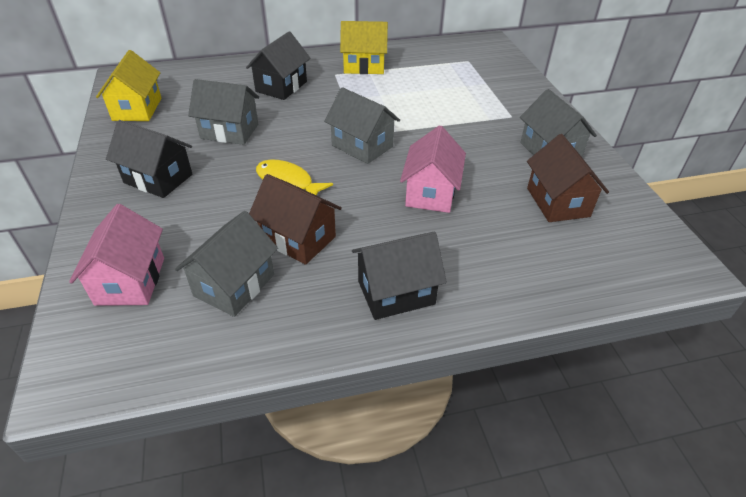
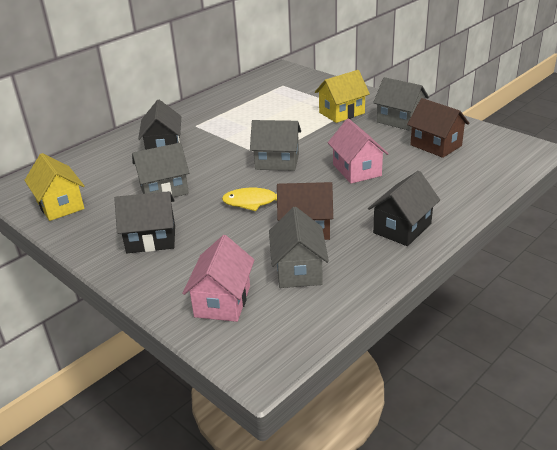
camera: 30 degrees left, 10 degrees down
pink house [69,204,164,306] -> pink house turned 45 degrees clockwise [182,235,255,322]
yellow house [340,21,388,74] -> yellow house moved to [315,70,370,123]

